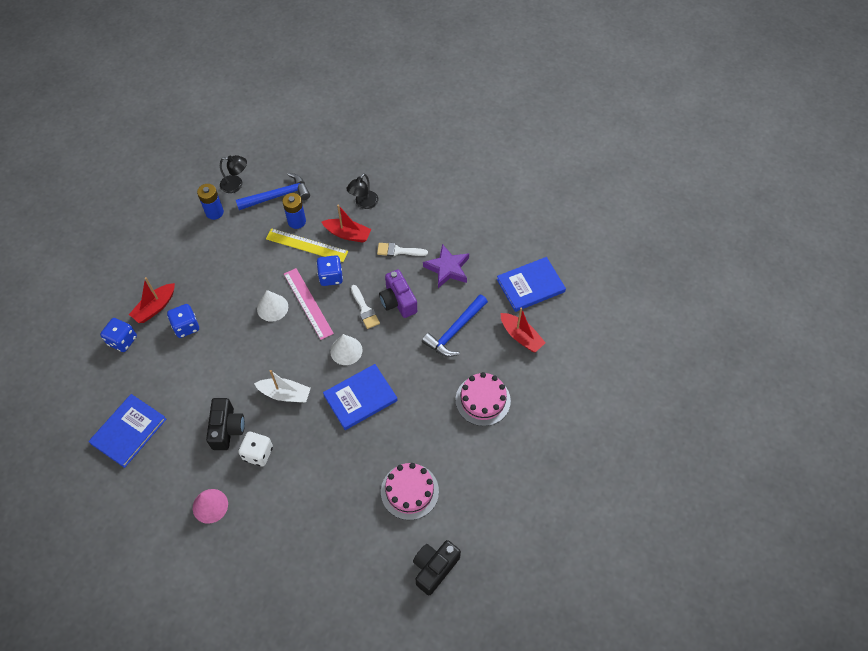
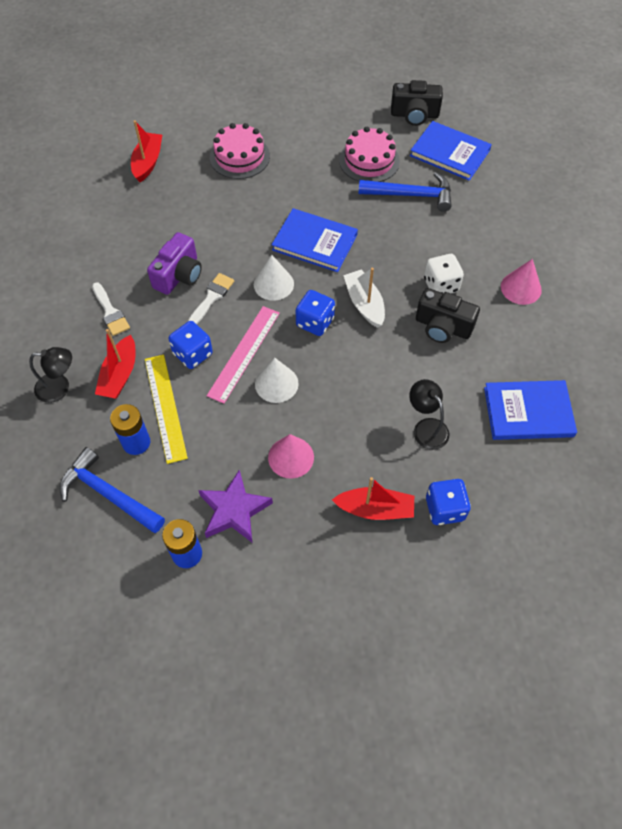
camera: 125 degrees left, 0 degrees up
blue dice [167,304,199,338] -> blue dice moved to [295,290,335,336]
black camera [206,398,245,450] -> black camera turned 120 degrees counterclockwise [416,288,480,343]
black lamp [220,155,247,193] -> black lamp moved to [409,379,449,450]
red boat [322,205,371,243] -> red boat turned 150 degrees counterclockwise [95,329,136,399]
blue hammer [422,295,488,357] -> blue hammer moved to [358,172,452,212]
purple star [423,244,469,288] -> purple star moved to [198,470,273,542]
blue book [497,257,566,312] -> blue book moved to [410,121,492,181]
none -> pink cone [268,434,314,479]

